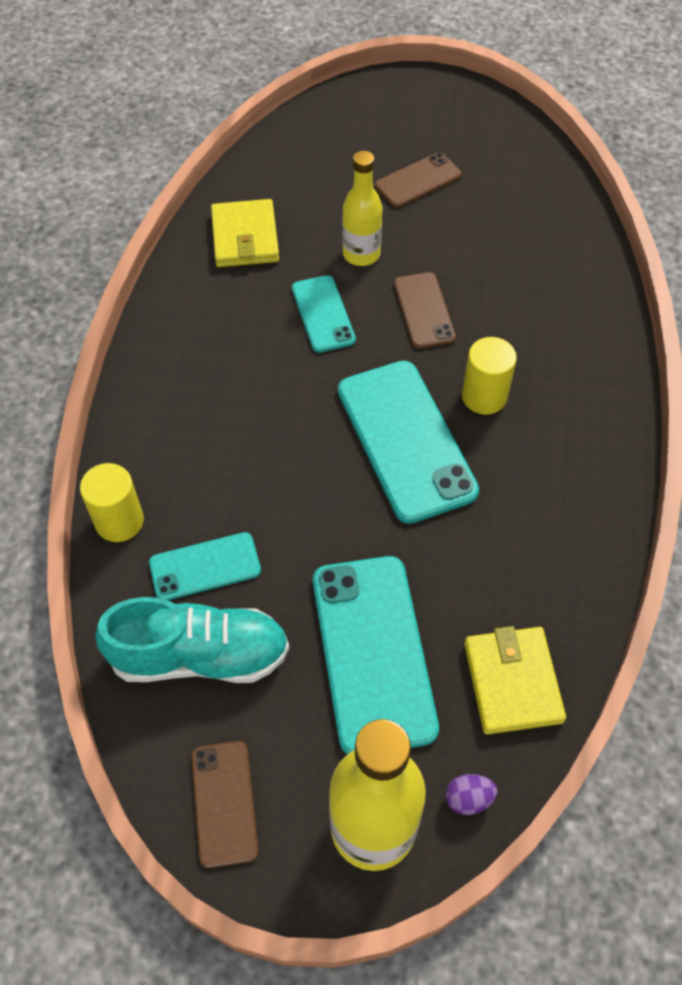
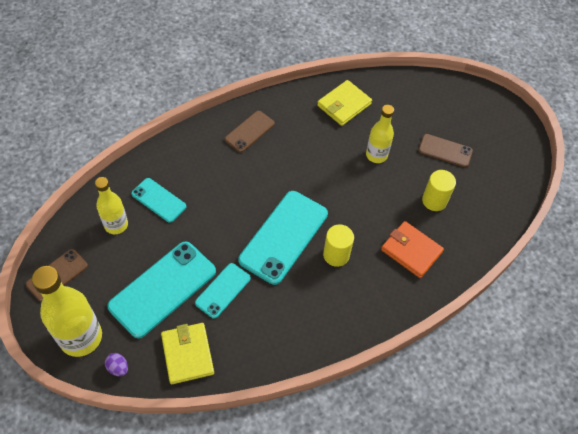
camera: 50 degrees right, 0 degrees up
yellow cylinder [80,463,144,542] -> yellow cylinder moved to [422,170,456,211]
turquoise shoe [95,597,289,683] -> yellow bottle [95,177,128,234]
turquoise phone [292,275,356,353] -> turquoise phone moved to [195,263,251,319]
brown phone [394,272,456,349] -> brown phone moved to [225,111,275,152]
yellow wallet [464,626,566,735] -> yellow wallet turned 60 degrees counterclockwise [161,323,214,384]
none -> orange wallet [381,221,444,278]

